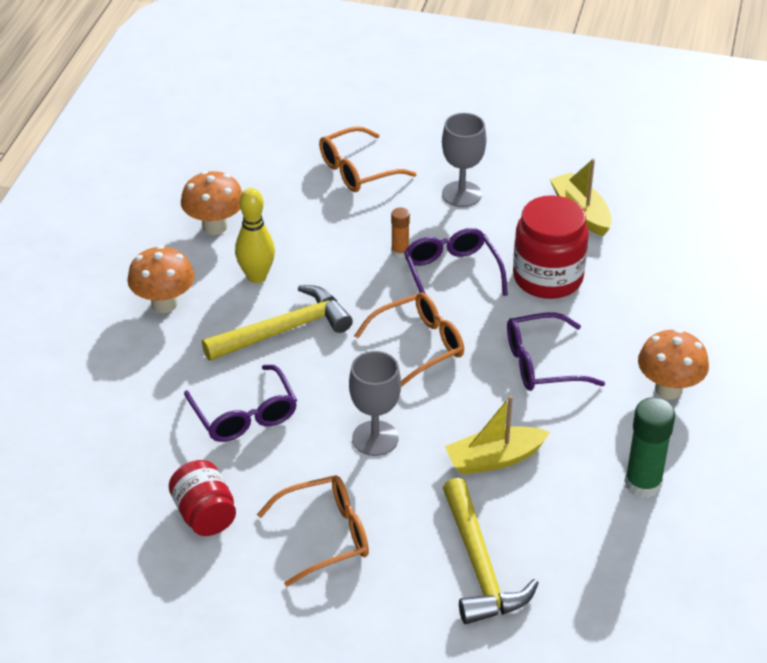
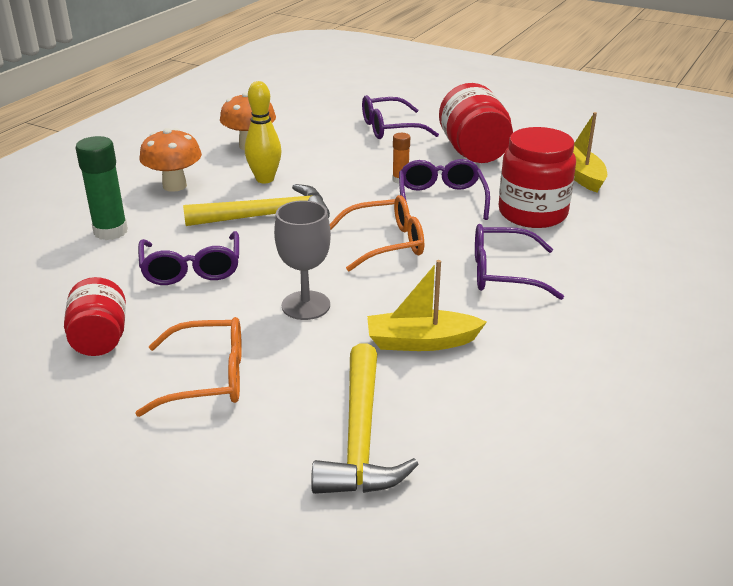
camera: 15 degrees right, 10 degrees down
orange glasses [319,126,417,192] -> purple glasses [362,95,439,139]
grey goblet [442,113,487,207] -> red jar [439,83,513,163]
green glue stick [625,397,675,498] -> green glue stick moved to [76,136,128,240]
orange mushroom [638,329,709,399] -> none

